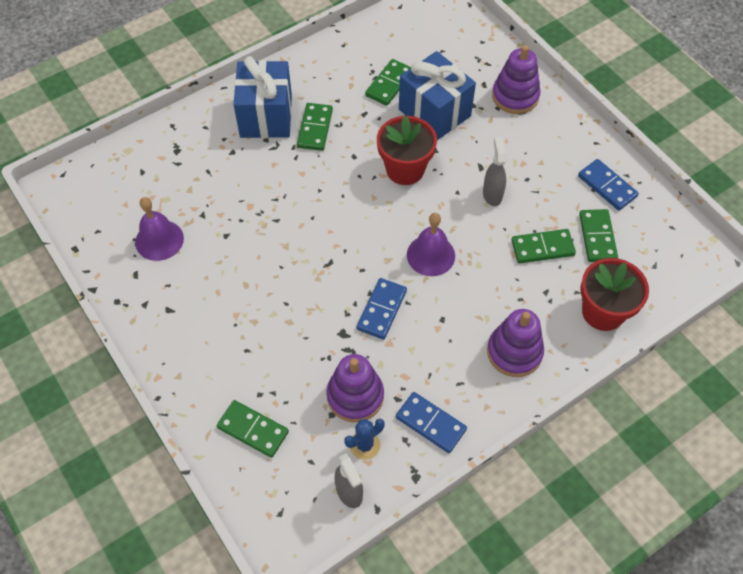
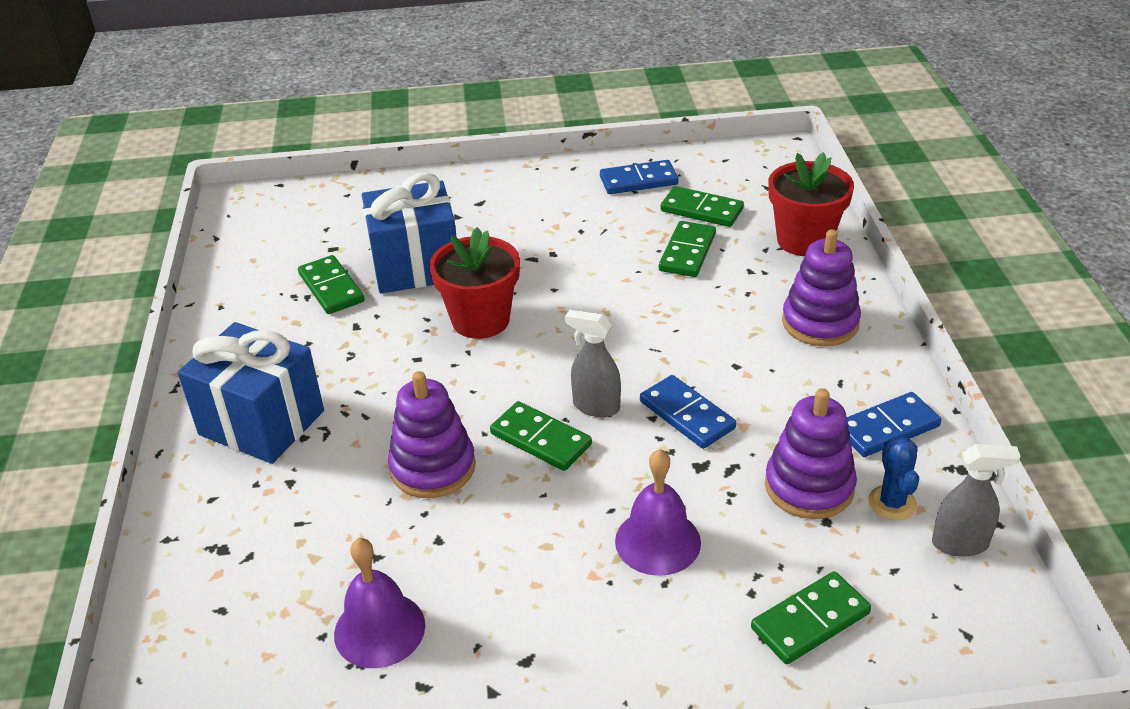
camera: 60 degrees left, 20 degrees down
green domino [297,103,333,151] -> green domino moved to [490,401,592,471]
purple bell [407,213,455,276] -> purple bell moved to [615,449,701,576]
grey spray bottle [483,137,506,206] -> grey spray bottle moved to [565,310,621,417]
purple stacking toy [492,45,541,114] -> purple stacking toy moved to [388,371,476,498]

